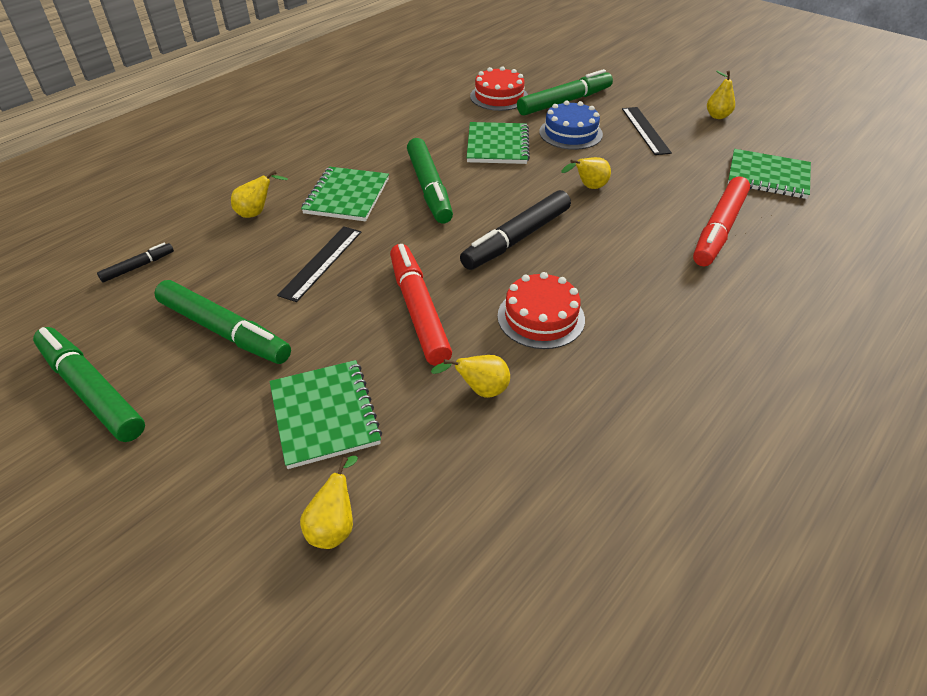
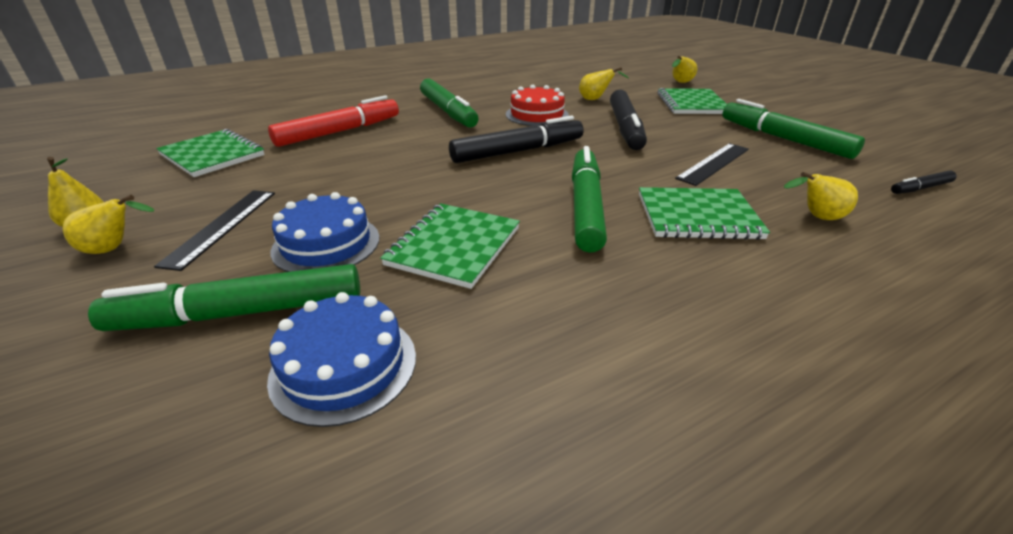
camera: 160 degrees left, 10 degrees down
green marker [33,327,145,442] -> green marker moved to [420,78,479,127]
green notebook [301,167,389,221] -> green notebook turned 60 degrees clockwise [639,187,770,240]
red marker [390,244,452,366] -> black marker [610,90,647,150]
red cake [470,66,528,111] -> blue cake [267,292,416,427]
yellow pear [561,157,611,189] -> yellow pear moved to [62,195,154,254]

